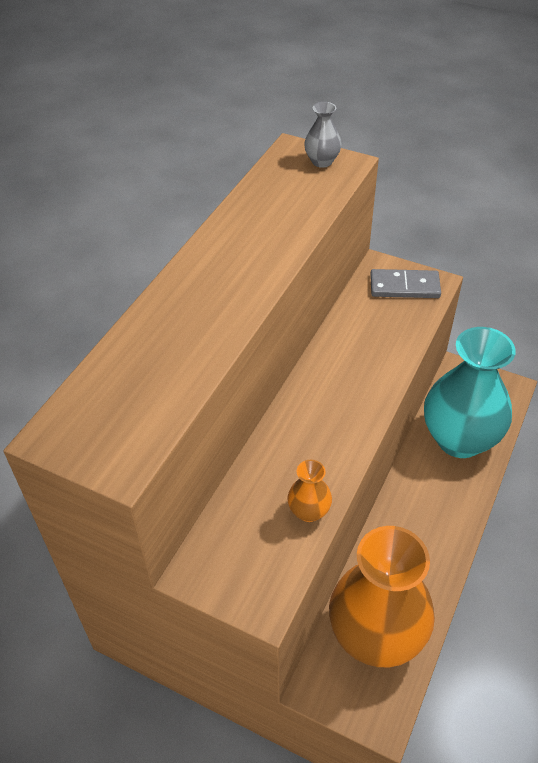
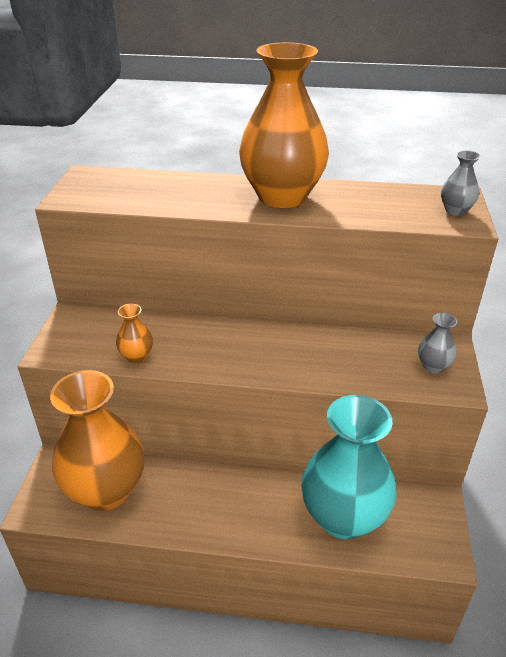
camera: 70 degrees right, 10 degrees down
grey domino [370,269,441,298] -> grey vase [418,313,457,373]
none -> orange vase [239,42,329,208]

